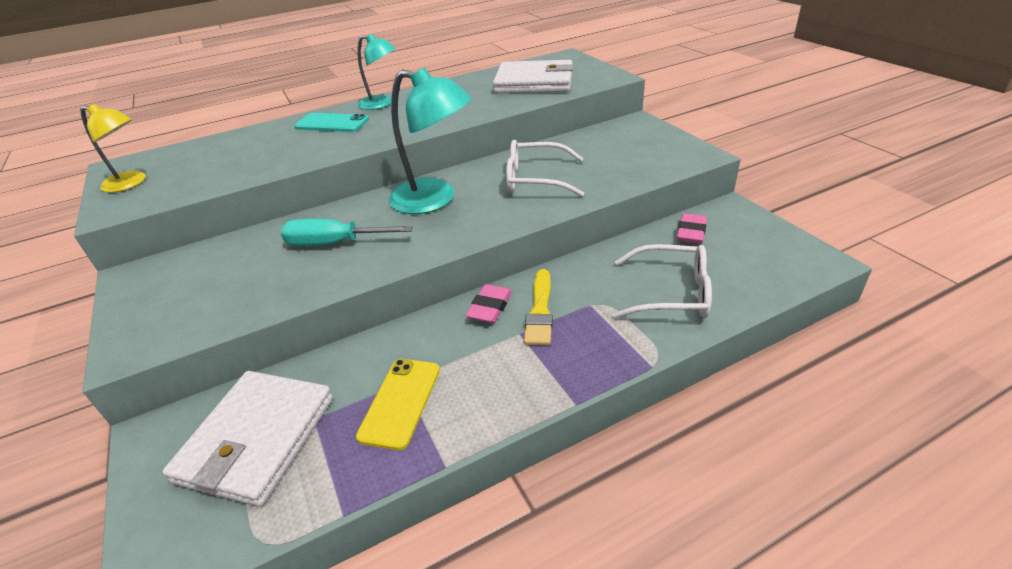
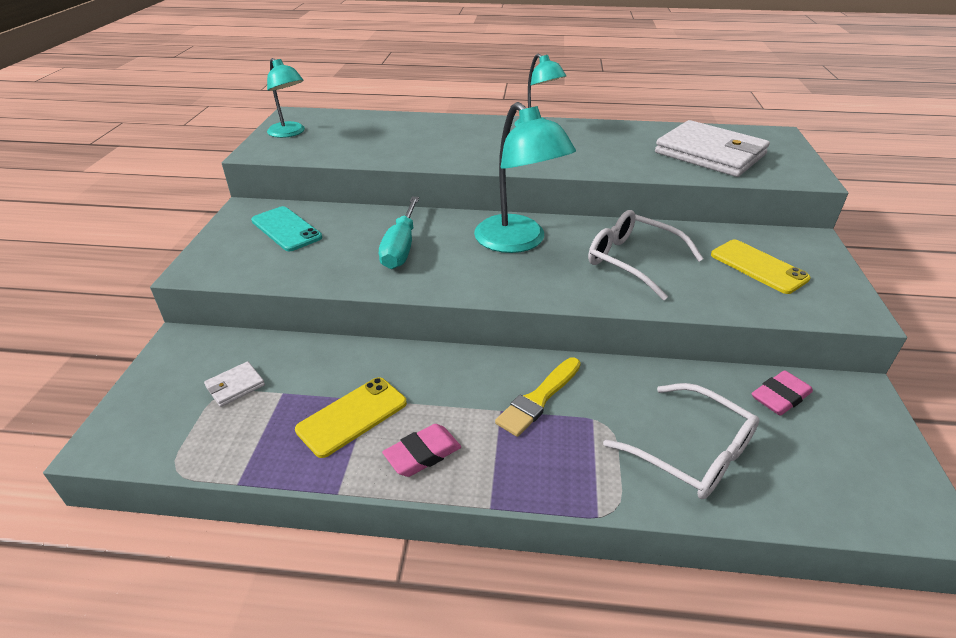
camera: 30 degrees right, 0 degrees up
yellow lamp [80,104,146,193] -> turquoise lamp [267,58,305,138]
white wallet [162,371,333,507] -> white wallet [204,361,265,407], size x0.40
turquoise screwdriver [281,219,413,246] -> turquoise screwdriver turned 120 degrees counterclockwise [379,197,419,269]
turquoise phone [295,113,369,132] -> turquoise phone moved to [251,206,322,251]
pink eraser [465,284,512,323] -> pink eraser moved to [382,424,461,477]
none -> yellow phone [711,240,811,294]

